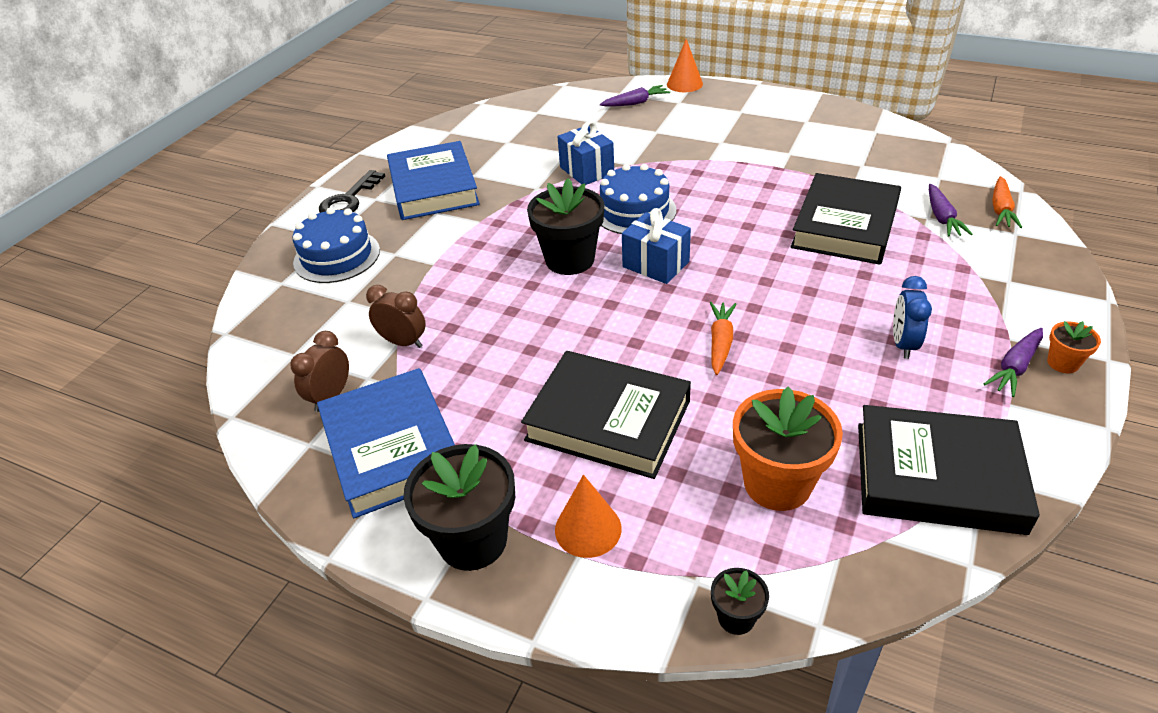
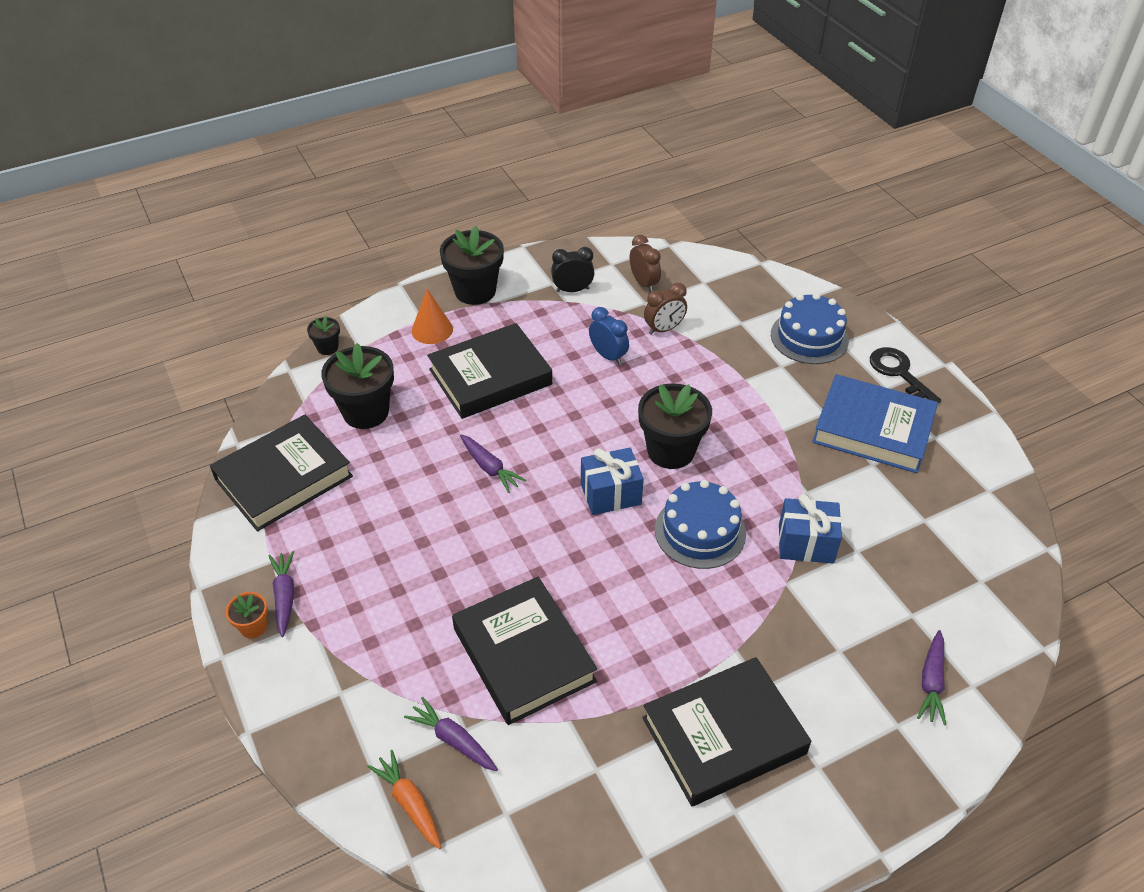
camera: 125 degrees right, 5 degrees up
blue book [317,368,455,518] -> black clock [551,247,594,292]
orange cone [667,39,703,92] -> none
orange carrot [710,302,737,375] -> purple carrot [460,434,527,493]
orange flower pot [733,386,843,511] -> black flower pot [321,343,394,429]
blue clock [893,276,932,359] -> blue clock moved to [589,307,629,365]
none -> black book [642,657,811,806]

